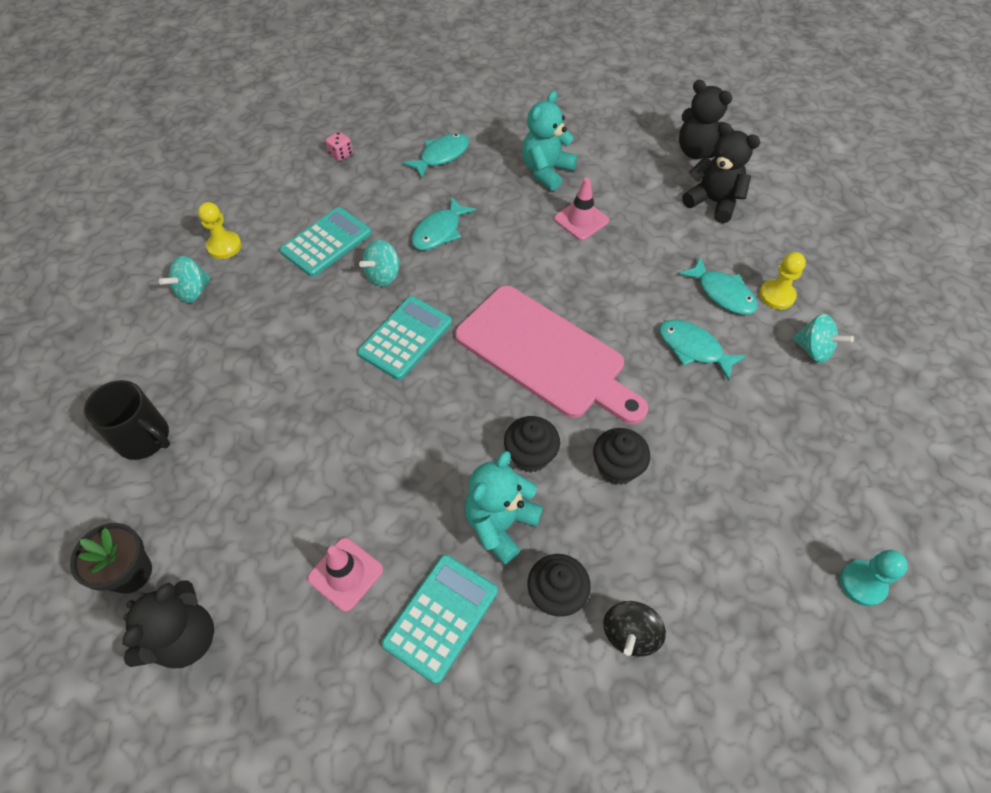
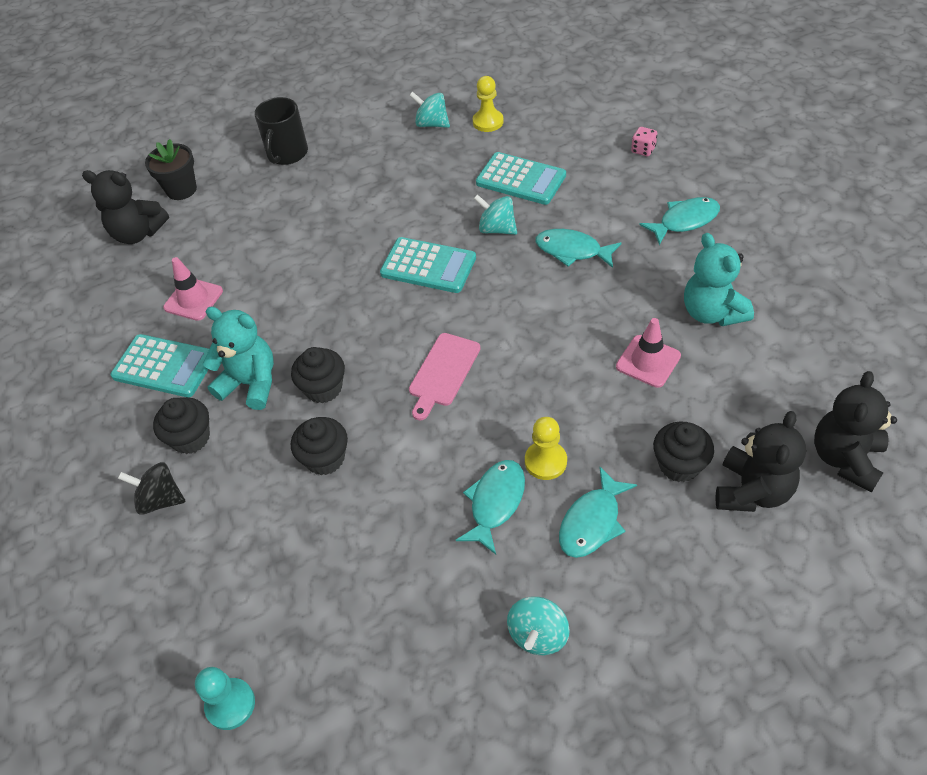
camera: 80 degrees right, 5 degrees down
turquoise fish [402,133,469,179] -> turquoise fish turned 60 degrees counterclockwise [639,197,720,245]
pink cutting board [455,286,648,424] -> pink cutting board [409,333,481,421], size x0.50
turquoise teddy bear [522,91,578,191] -> turquoise teddy bear turned 135 degrees counterclockwise [684,233,754,326]
yellow pawn [759,252,806,310] -> yellow pawn moved to [525,417,567,480]
none -> black cupcake [653,422,714,482]

